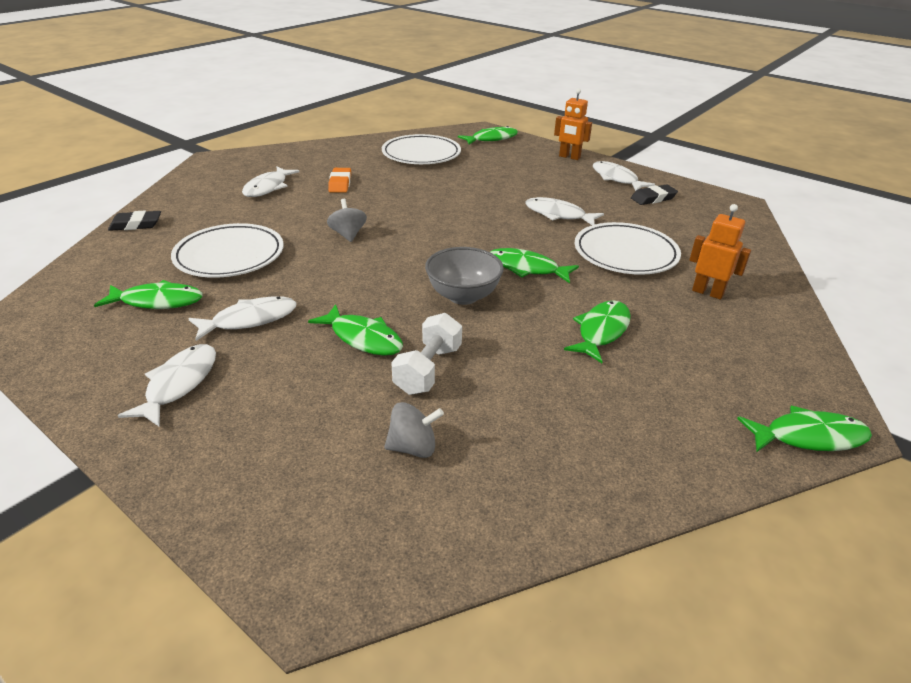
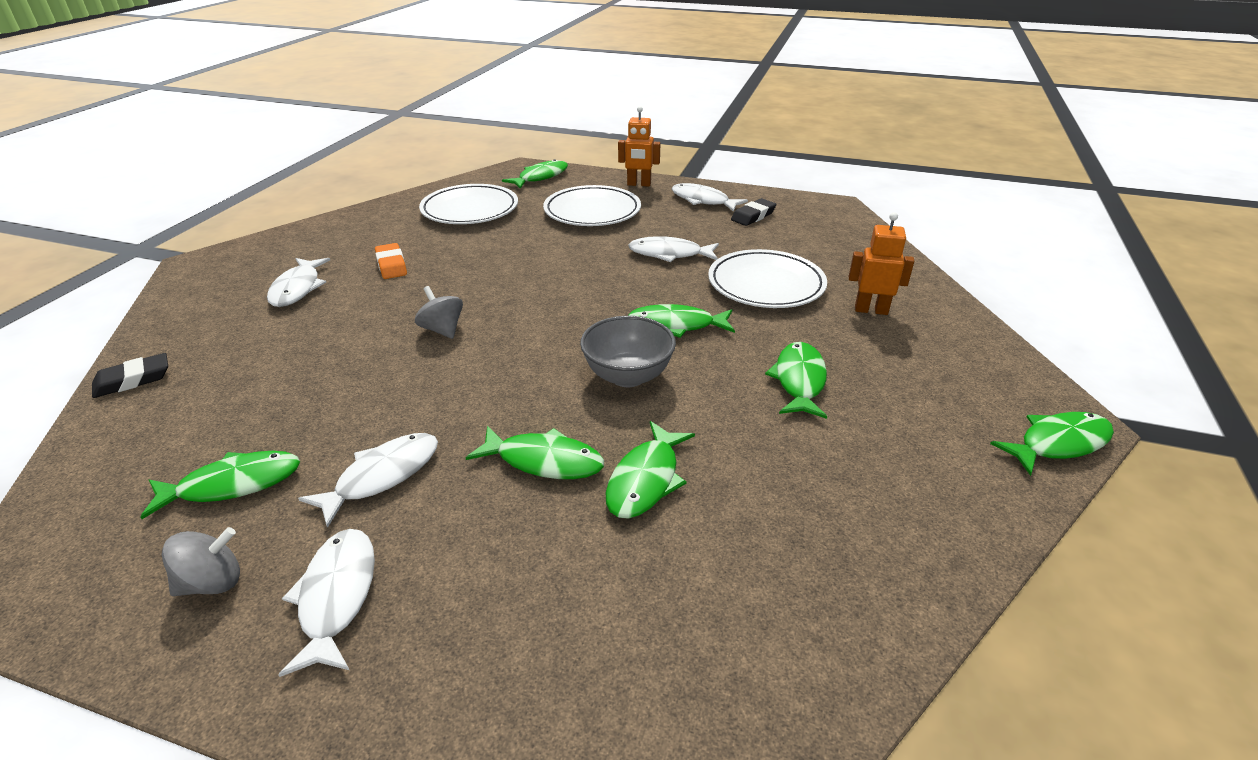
camera: 20 degrees left, 0 degrees up
white plate [171,223,284,278] -> white plate moved to [543,185,641,226]
grey spinning top [384,402,444,458] -> grey spinning top moved to [162,527,240,596]
white dumbbell [391,313,462,395] -> green fish [606,421,695,519]

